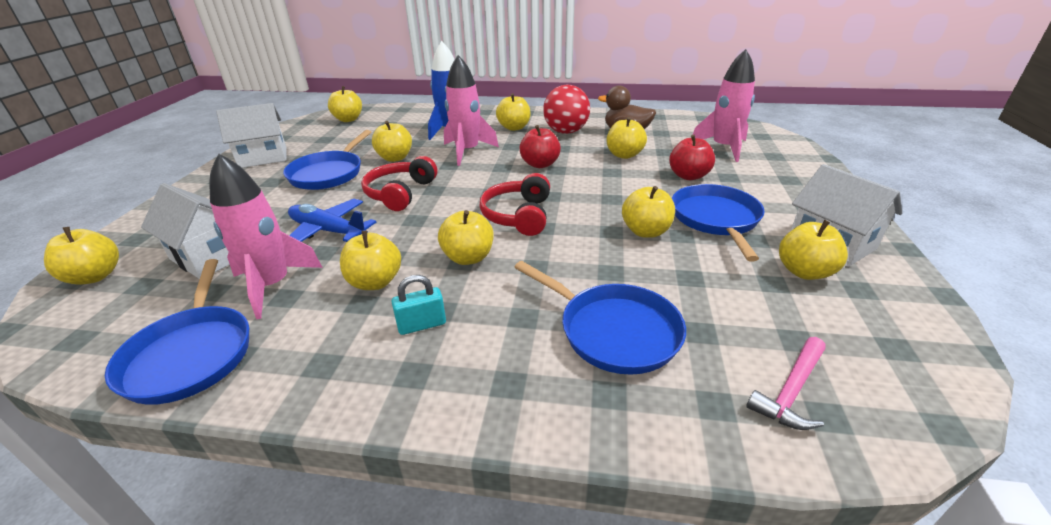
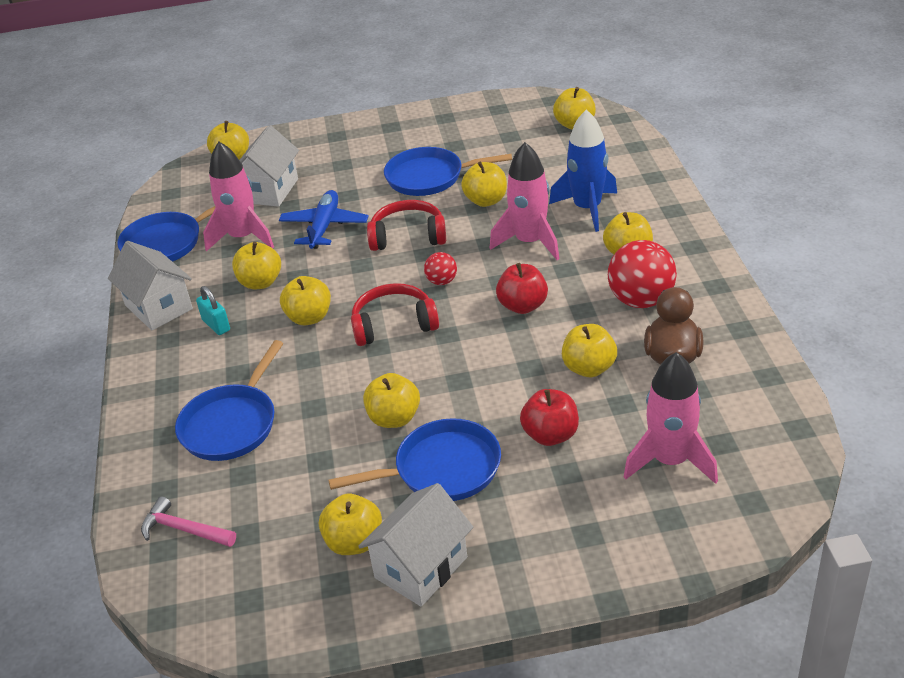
camera: 75 degrees right, 5 degrees up
white house [216,103,286,168] -> white house moved to [108,241,193,331]
none -> red ball [424,252,457,285]

